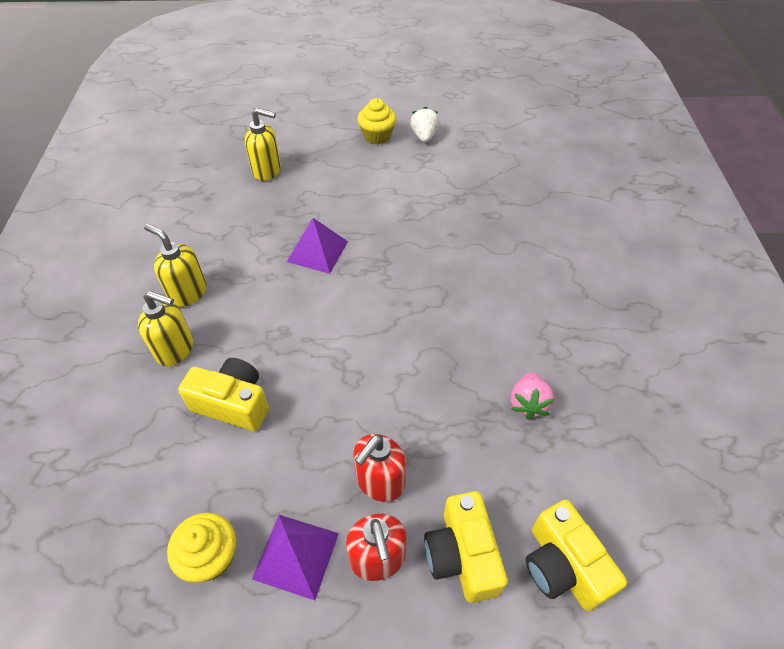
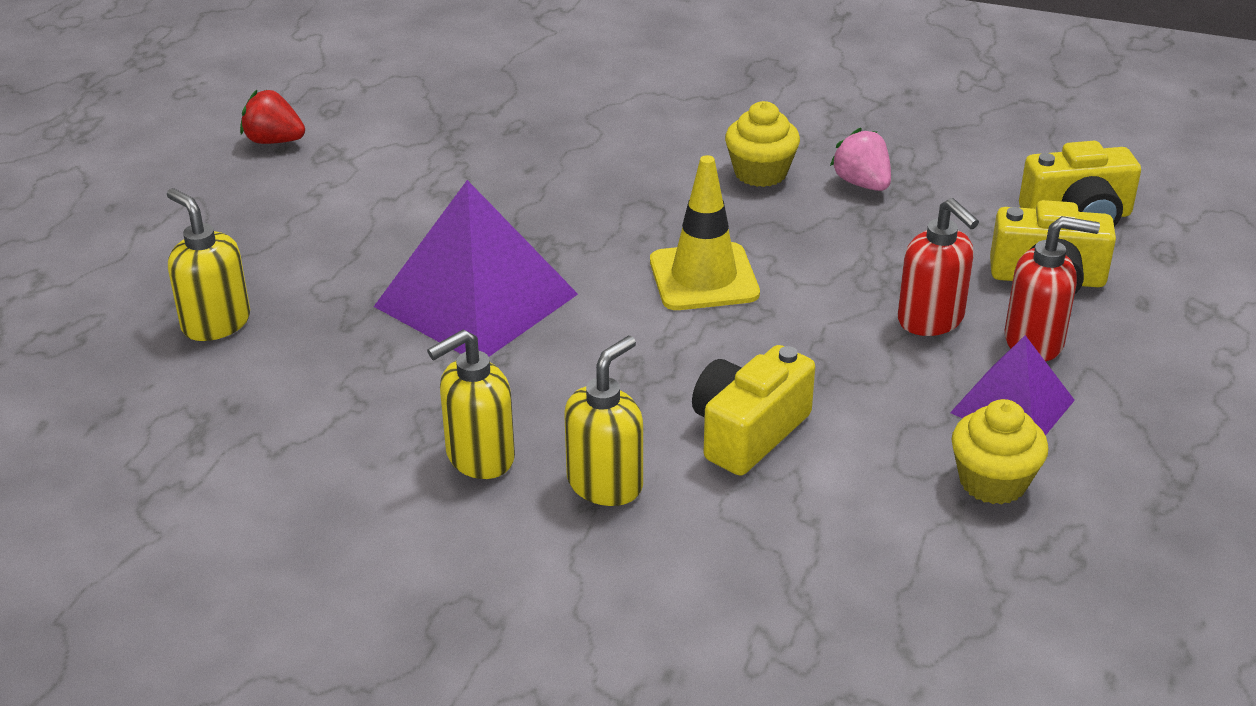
camera: 70 degrees left, 15 degrees down
yellow soap dispenser [245,108,281,181] -> yellow soap dispenser turned 75 degrees counterclockwise [167,188,250,341]
purple pyramid [287,218,348,274] -> purple pyramid [374,180,578,356], size x1.71
yellow cupcake [358,98,396,145] -> yellow cupcake moved to [725,101,800,187]
white strawberry [410,107,440,142] -> red strawberry [240,90,305,144]
pink strawberry [510,372,554,420] -> pink strawberry turned 150 degrees counterclockwise [830,128,891,191]
none -> yellow traffic cone [650,155,760,310]

